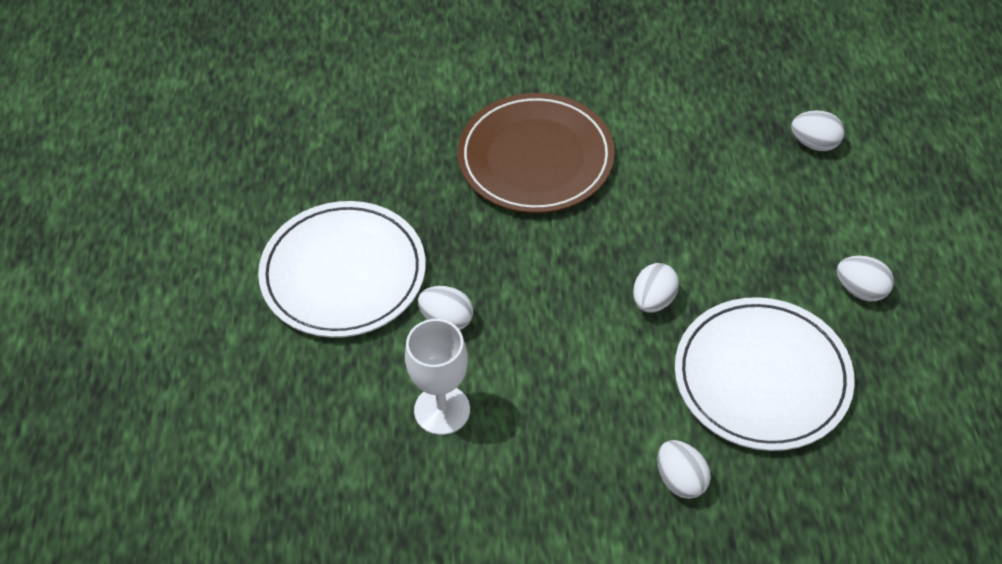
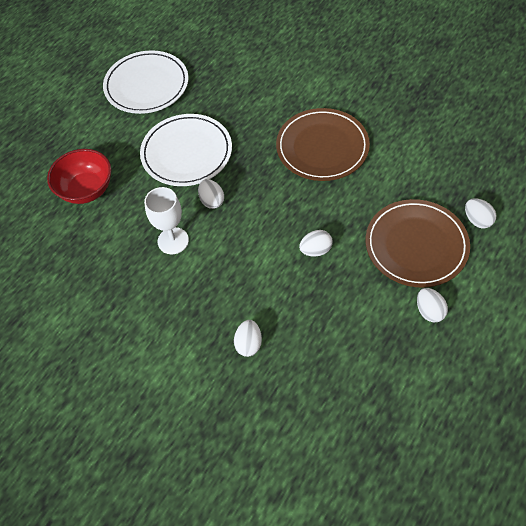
camera: 40 degrees right, 5 degrees up
white plate [675,297,855,451] -> white plate moved to [103,50,189,114]
none -> red bowl [47,149,111,204]
none -> brown plate [366,199,470,288]

